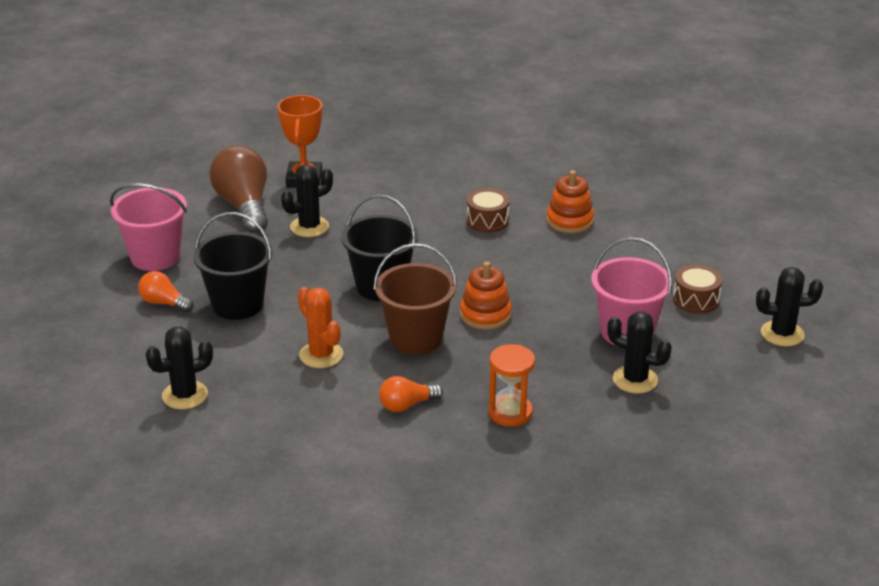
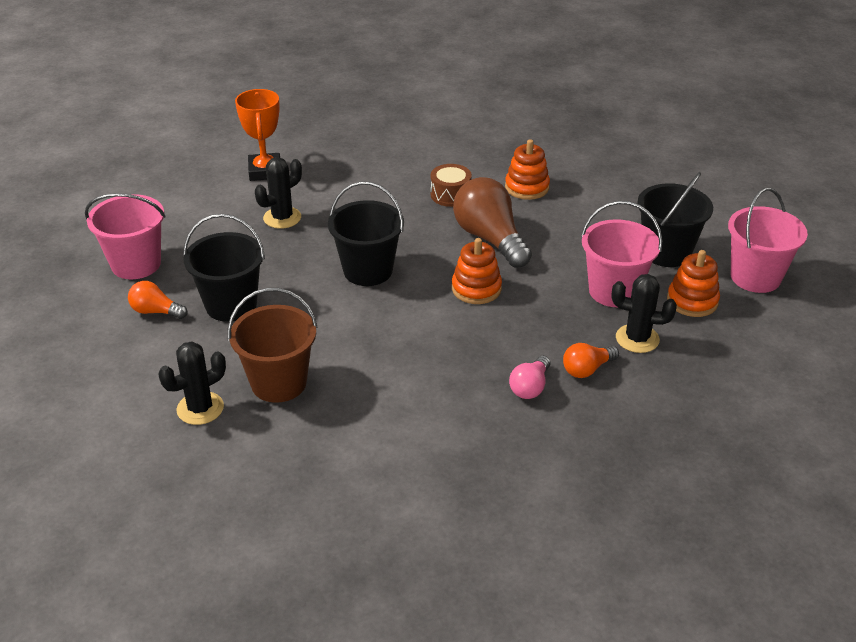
camera: 10 degrees left, 5 degrees up
brown light bulb [209,145,268,233] -> brown light bulb moved to [453,177,532,268]
orange cactus [298,287,343,368] -> none
brown bucket [373,243,458,354] -> brown bucket moved to [228,288,318,403]
orange light bulb [379,376,443,412] -> orange light bulb moved to [563,343,619,378]
orange hourglass [488,344,535,427] -> pink light bulb [509,356,550,399]
brown drum [673,265,722,314] -> black bucket [637,172,713,267]
black cactus [756,267,823,346] -> pink bucket [728,188,808,293]
none -> orange stacking toy [667,250,720,317]

